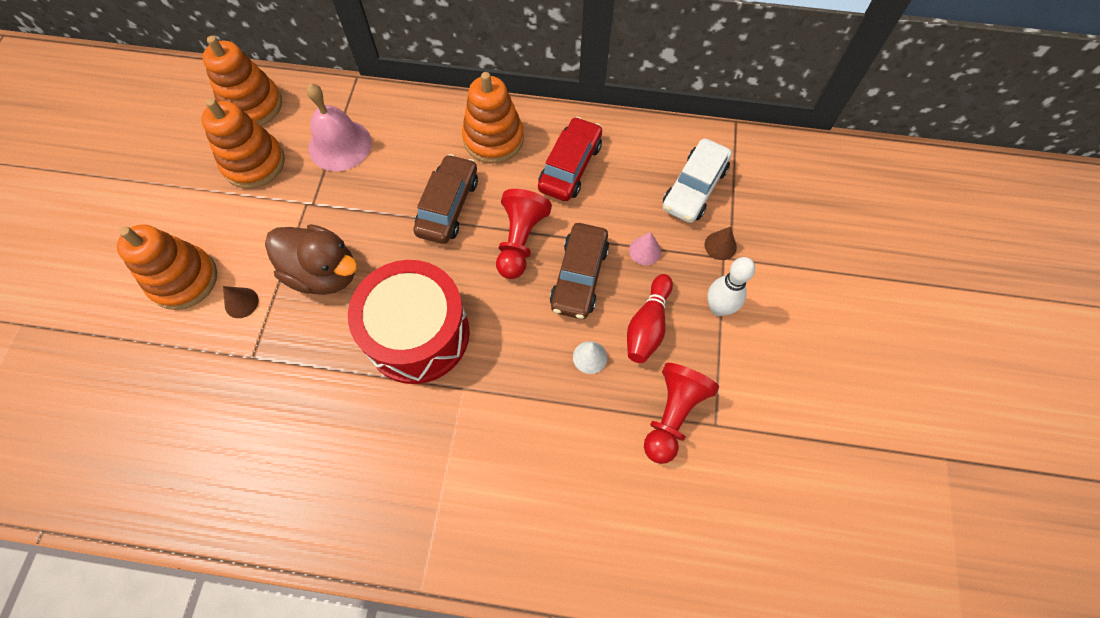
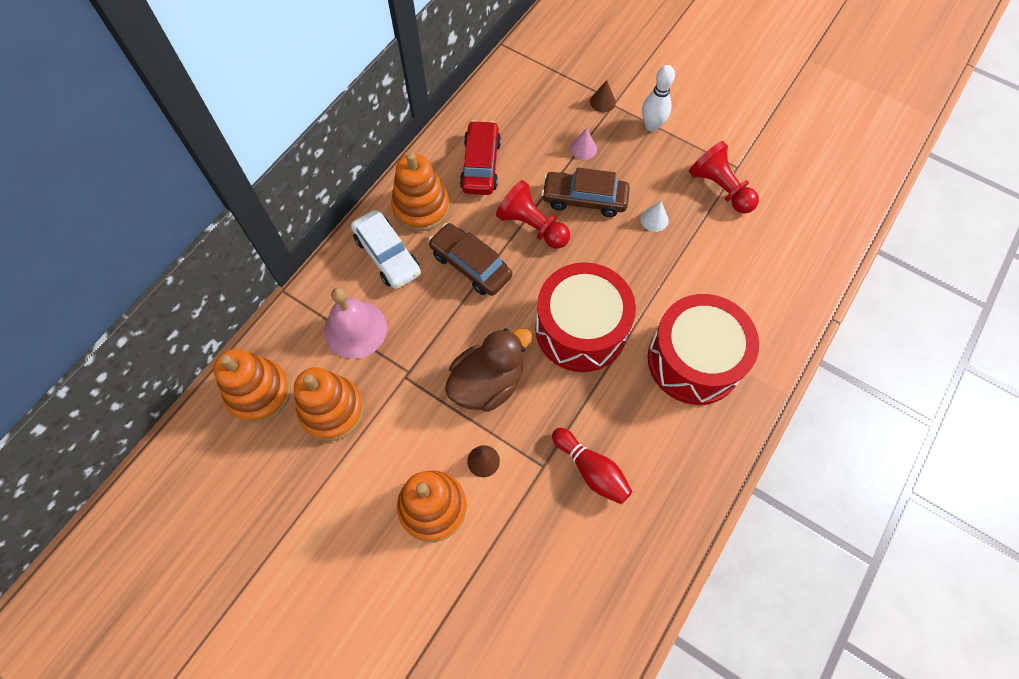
camera: 65 degrees left, 0 degrees up
red car [538,117,602,201] -> red car turned 45 degrees clockwise [460,120,501,195]
brown car [550,223,609,319] -> brown car turned 150 degrees clockwise [541,167,630,217]
red bowling pin [627,274,673,363] -> red bowling pin moved to [552,428,633,504]
white car [663,139,732,223] -> white car moved to [351,210,421,289]
none -> red drum [648,294,759,405]

